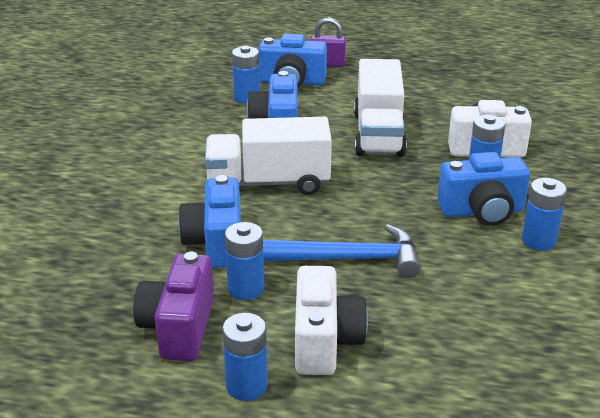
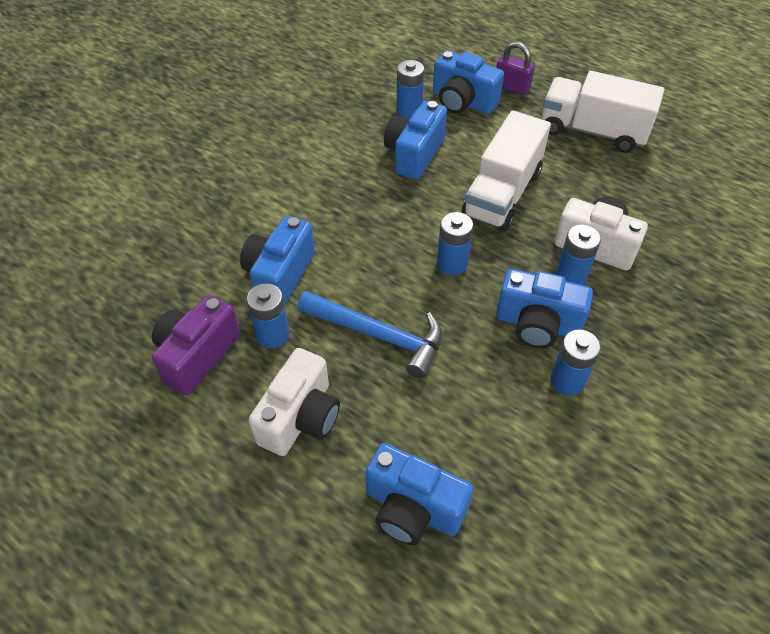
camera: 25 degrees right, 20 degrees up
white truck [205,117,332,195] -> white truck moved to [542,71,664,153]
blue battery [222,313,268,401] -> blue battery moved to [437,212,473,275]
none -> blue camera [365,443,473,545]

